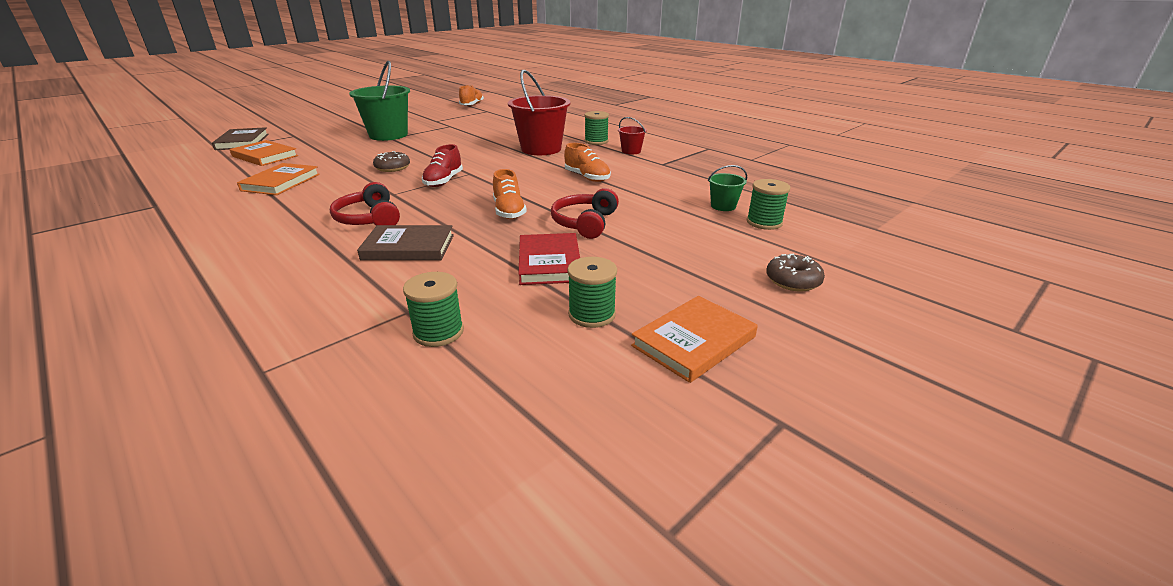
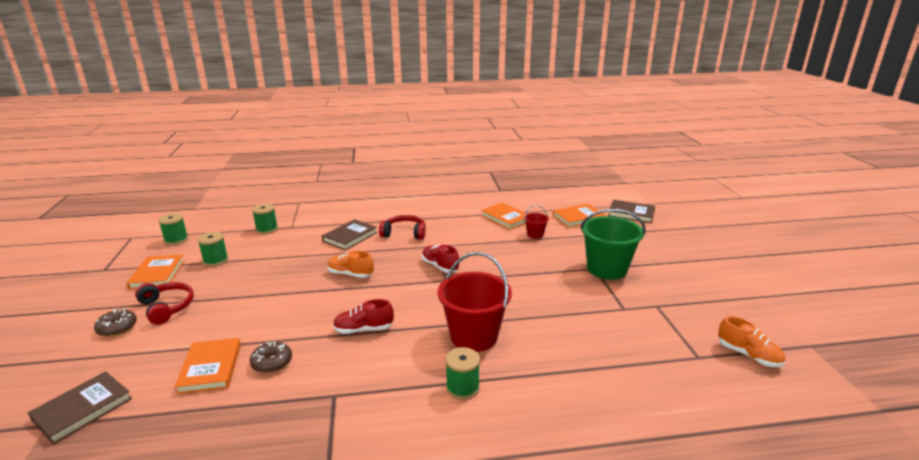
camera: 125 degrees right, 5 degrees down
brown donut [373,151,410,172] -> brown donut moved to [250,341,292,373]
red book [518,233,580,285] -> none
red headphones [551,188,619,239] -> red headphones moved to [135,282,194,325]
orange shoe [564,143,611,182] -> red shoe [333,299,394,334]
red bucket [618,117,647,154] -> red bucket moved to [524,205,549,239]
green bucket [708,165,747,211] -> orange book [174,338,241,394]
green spool [747,179,790,230] -> green spool moved to [158,213,188,245]
none -> brown book [28,371,132,444]

